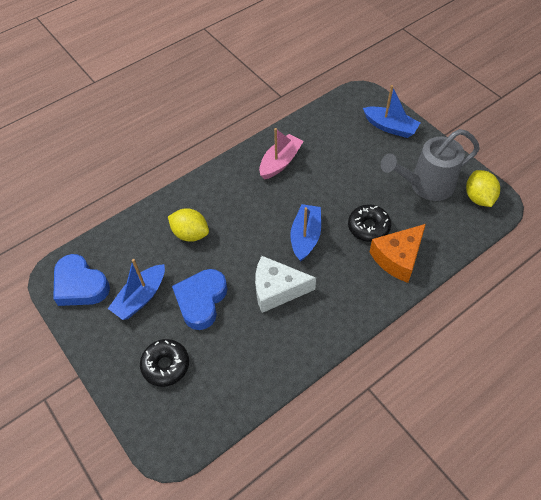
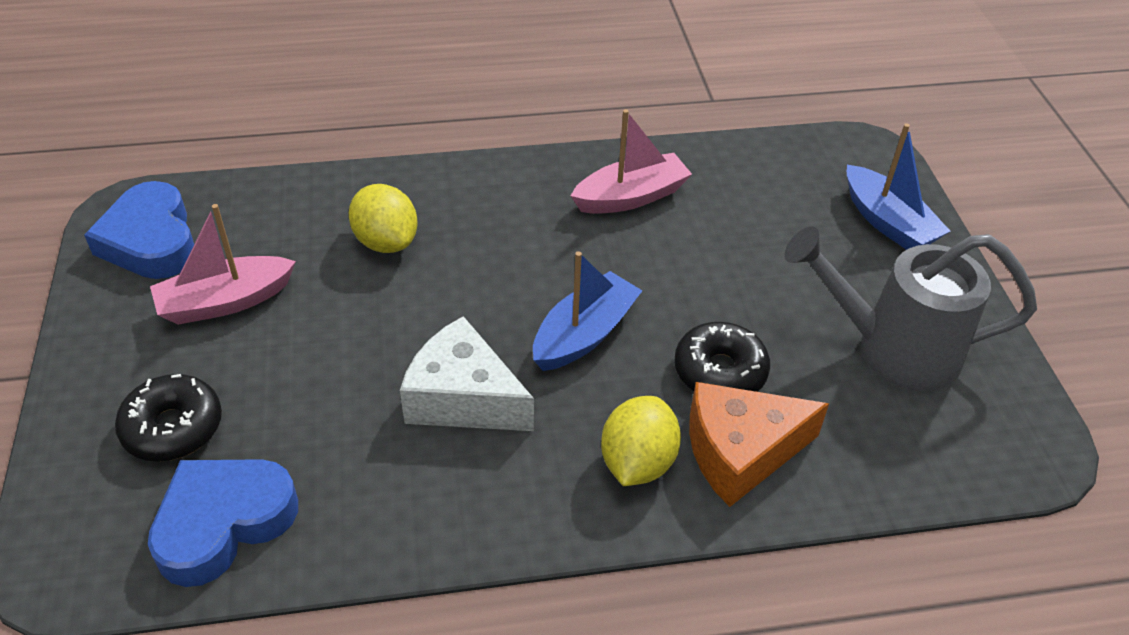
camera: 25 degrees right, 10 degrees down
blue boat [108,259,165,320] -> pink boat [150,204,296,325]
blue heart [172,269,227,330] -> blue heart moved to [148,459,298,587]
yellow lemon [466,170,500,207] -> yellow lemon moved to [601,396,681,486]

